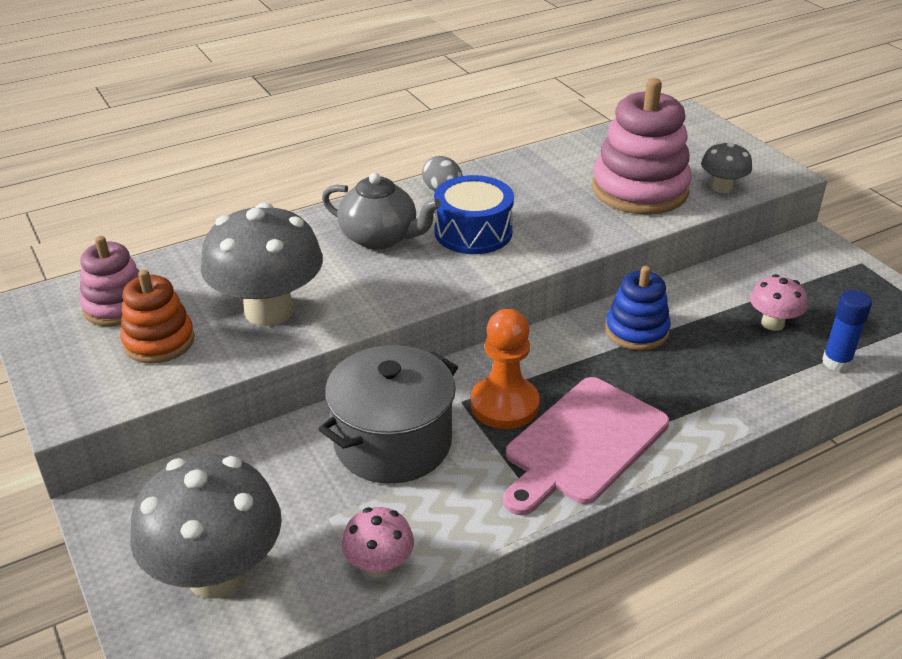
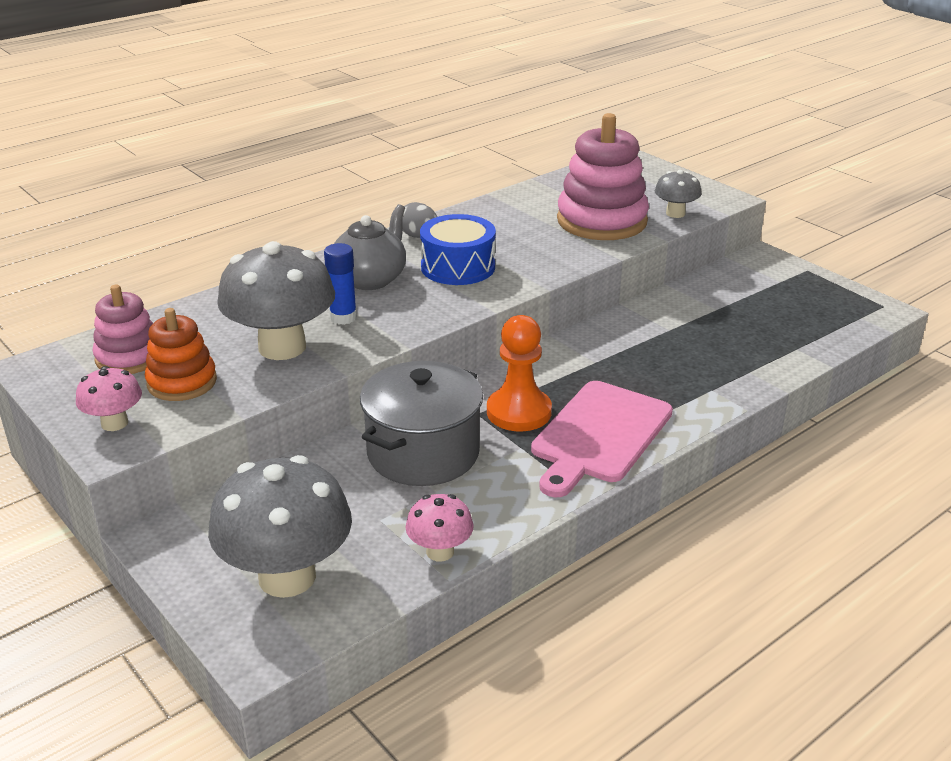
camera: 10 degrees left, 5 degrees down
grey teapot [322,173,441,249] -> grey teapot turned 75 degrees counterclockwise [334,204,406,290]
blue stacking toy [605,266,671,351] -> none
pink mushroom [750,274,807,331] -> pink mushroom moved to [76,366,142,431]
blue glue stick [822,290,872,372] -> blue glue stick moved to [324,243,357,325]

